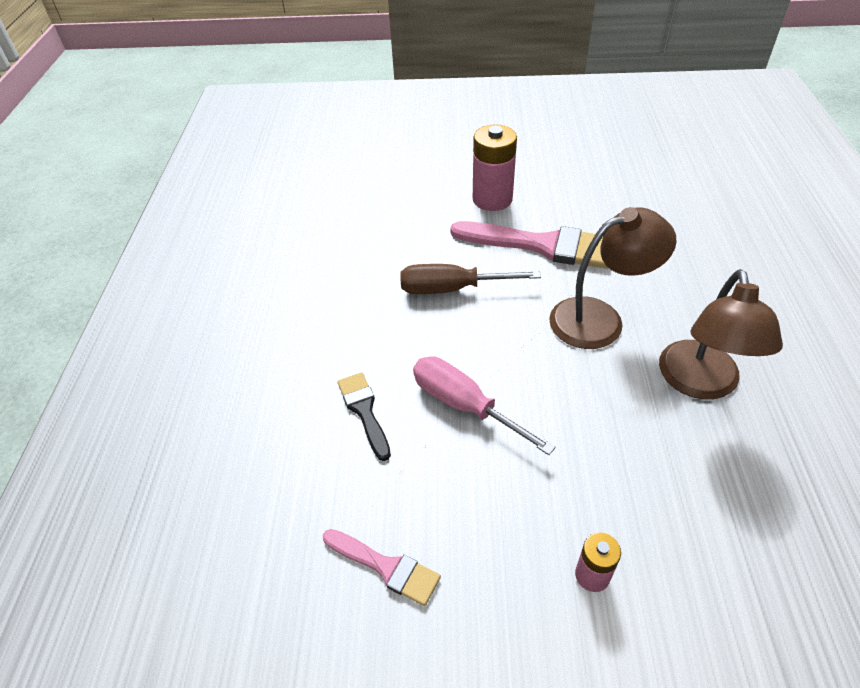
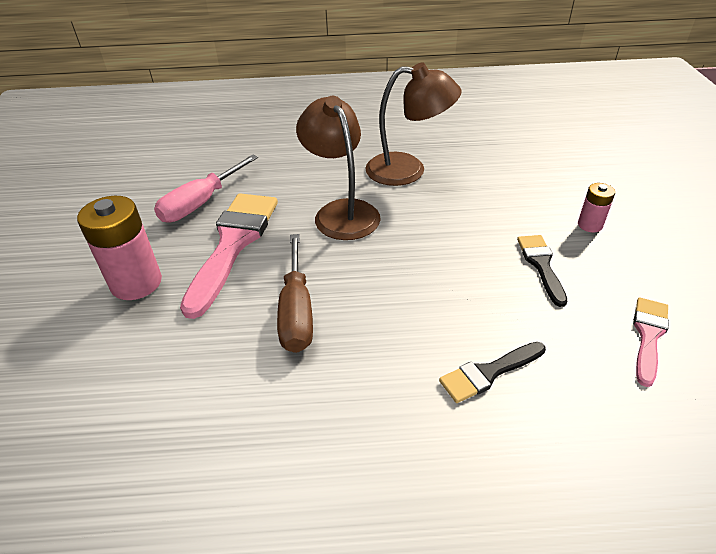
camera: 95 degrees left, 5 degrees down
pink screwdriver [413,356,555,455] -> pink screwdriver moved to [154,154,258,223]
none -> black brush [517,235,568,307]

